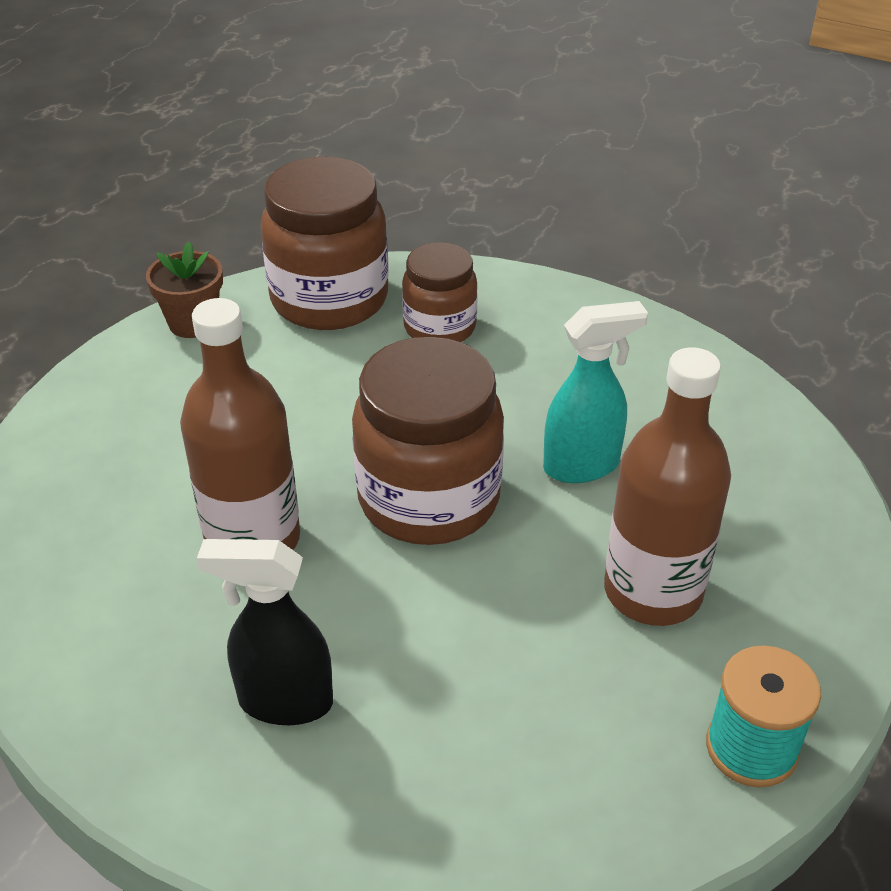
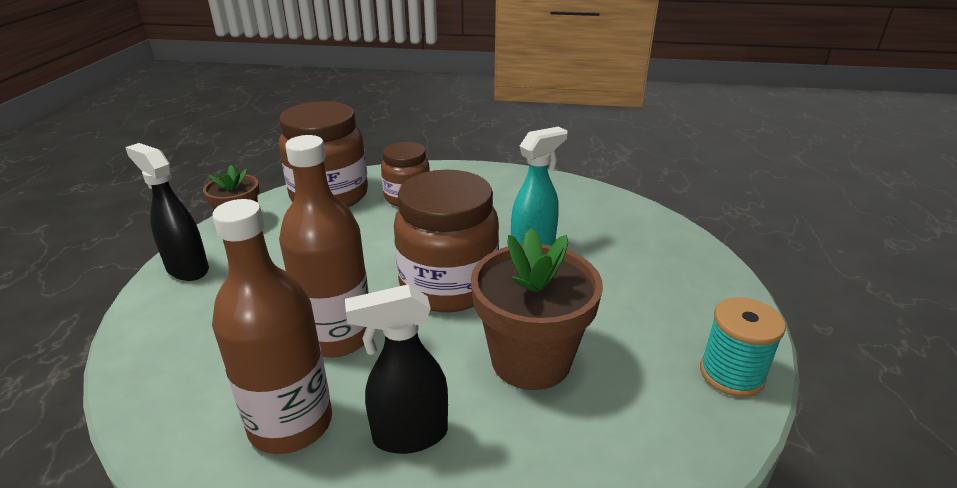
camera: 20 degrees left, 10 degrees down
brown bottle [604,347,731,626] -> brown bottle moved to [212,199,332,454]
none -> black spray bottle [125,143,209,281]
none -> brown flower pot [471,228,603,390]

